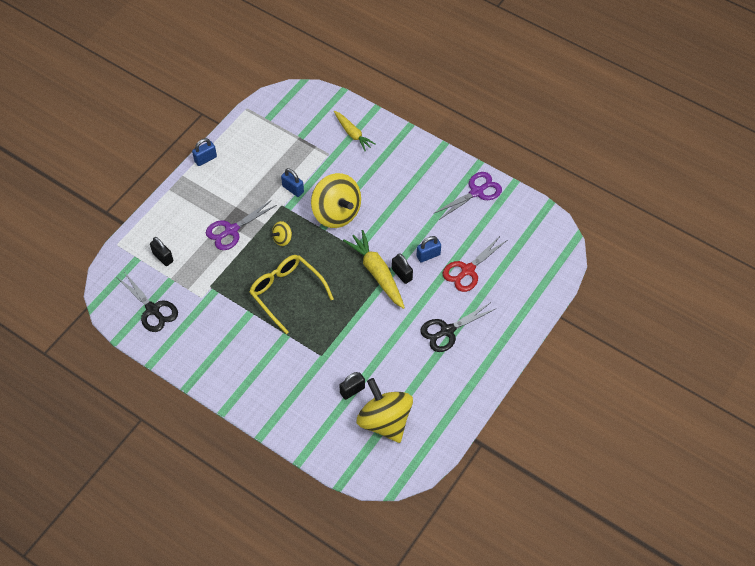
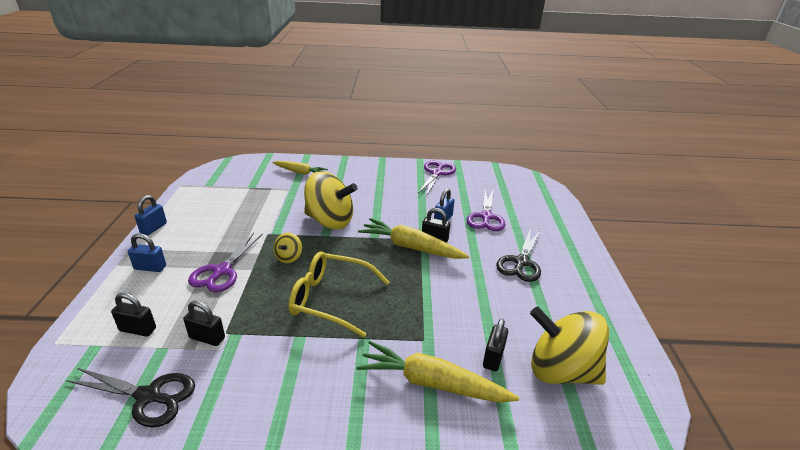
camera: 35 degrees left, 25 degrees down
blue padlock [281,168,304,197] -> blue padlock moved to [128,233,166,272]
red scissors [443,235,507,292] -> purple scissors [467,191,506,231]
none -> black padlock [183,301,225,346]
none -> yellow carrot [357,341,519,403]

